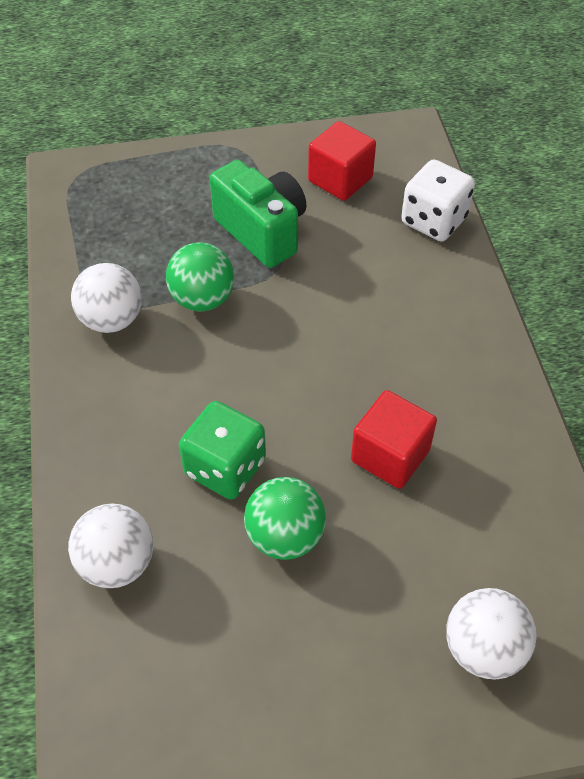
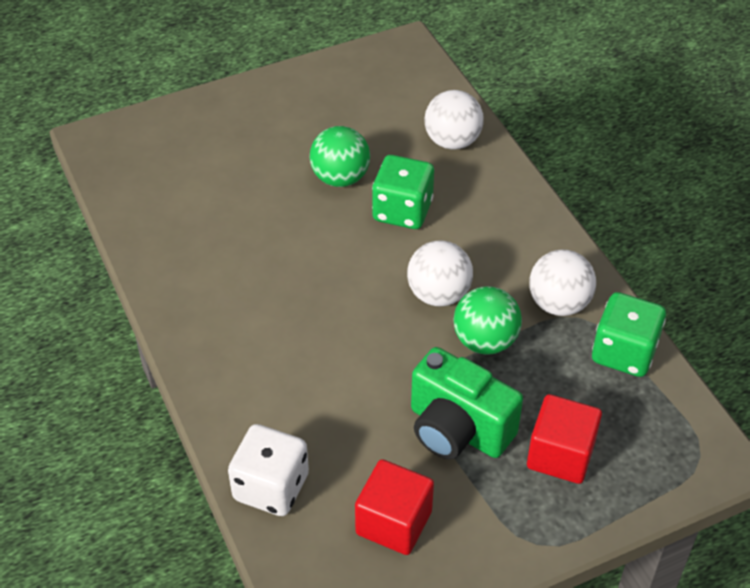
camera: 165 degrees right, 5 degrees down
red cube [351,390,437,489] -> red cube moved to [527,394,602,484]
white ball [446,588,537,680] -> white ball moved to [407,240,473,306]
none -> green dice [592,292,666,377]

